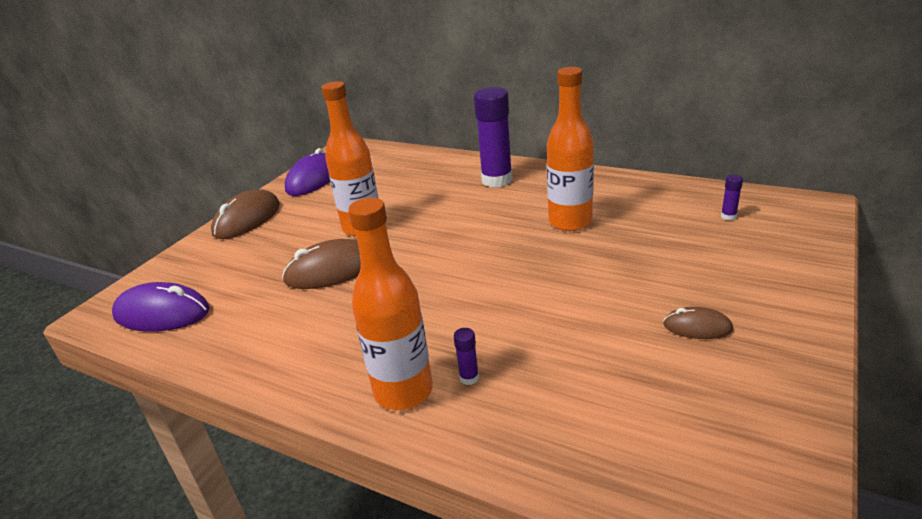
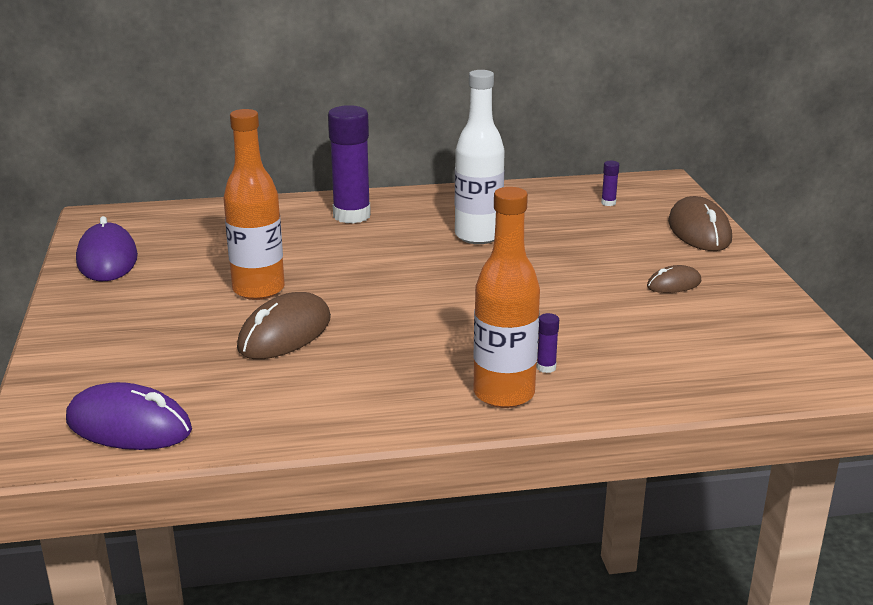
camera: 40 degrees left, 5 degrees down
purple mouse [112,282,210,332] -> purple mouse turned 45 degrees clockwise [66,382,192,450]
brown mouse [211,189,280,239] -> brown mouse moved to [668,196,732,251]
orange bottle [547,67,594,231] -> white bottle [455,70,505,244]

